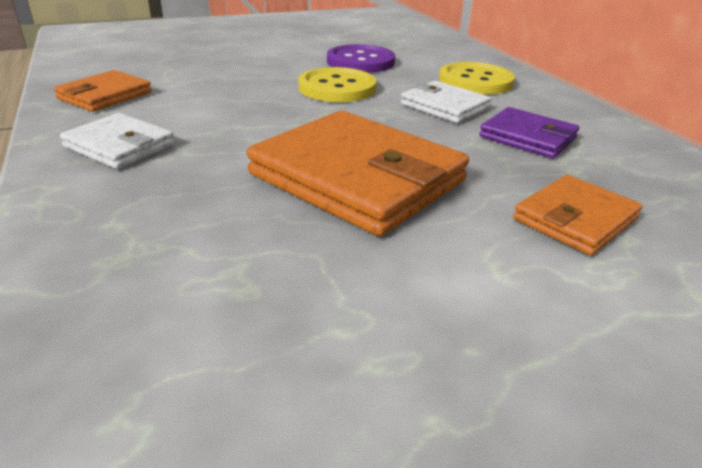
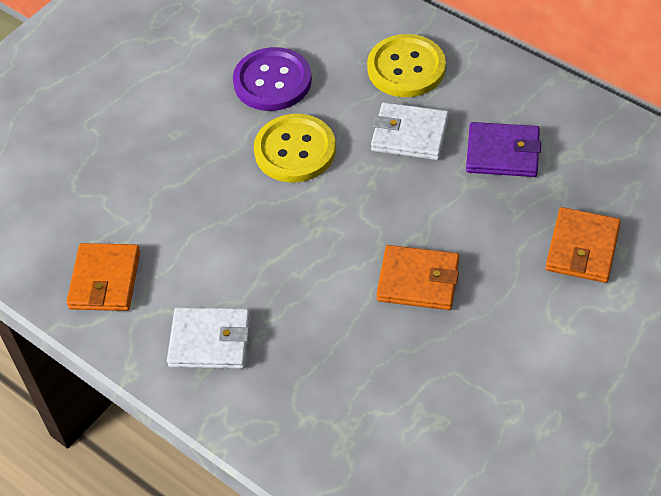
camera: 25 degrees left, 20 degrees up
orange wallet [247,110,469,236] -> orange wallet [377,245,459,310], size x0.54

